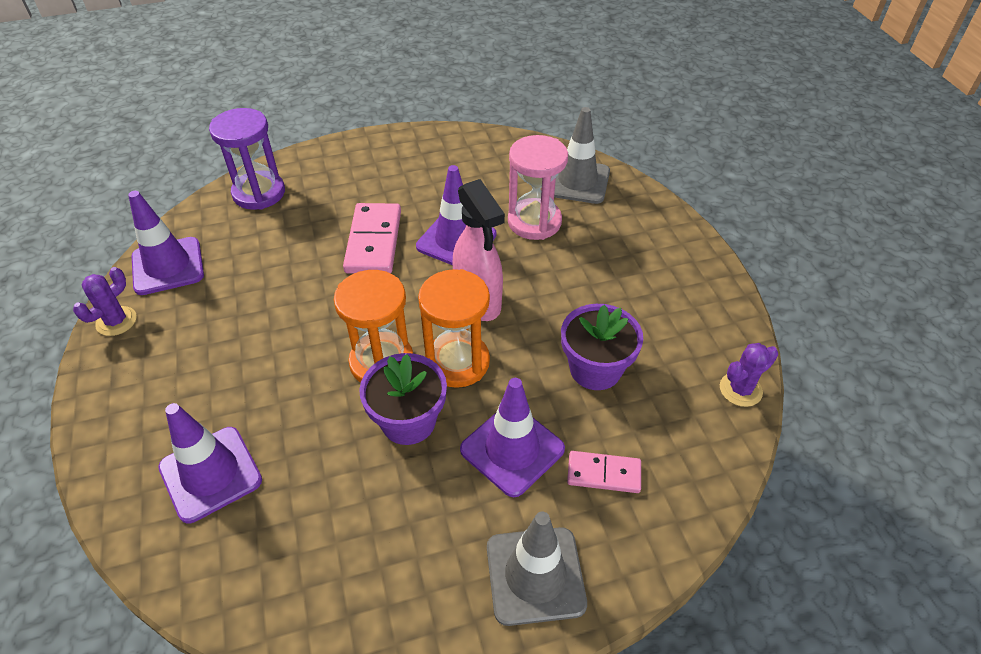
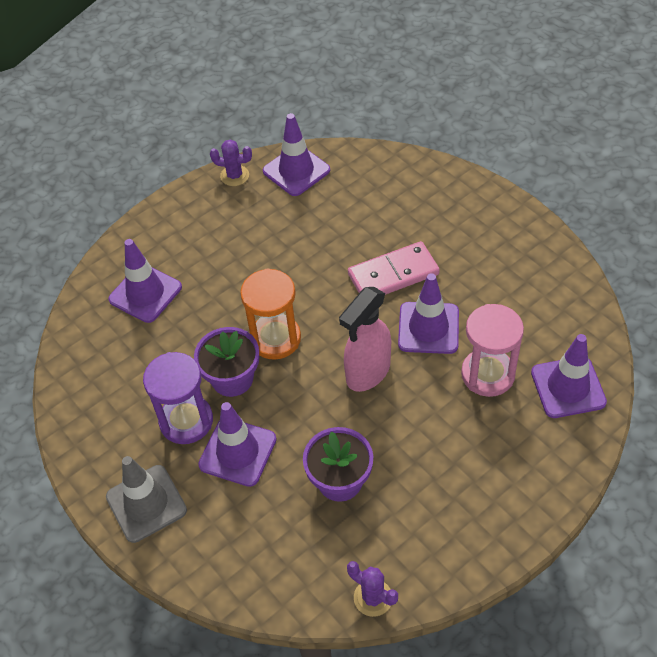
camera: 70 degrees right, 5 degrees up
purple hourglass [209,108,285,210] -> purple hourglass moved to [143,352,213,444]
orange hourglass [418,269,490,388] -> none
grey traffic cone [554,107,610,204] -> purple traffic cone [531,334,607,418]
pink domino [567,451,641,493] -> none

